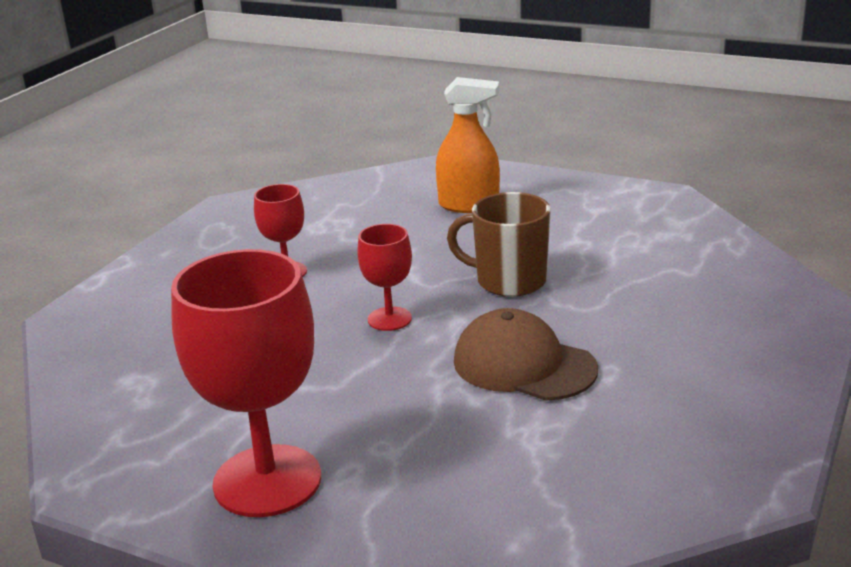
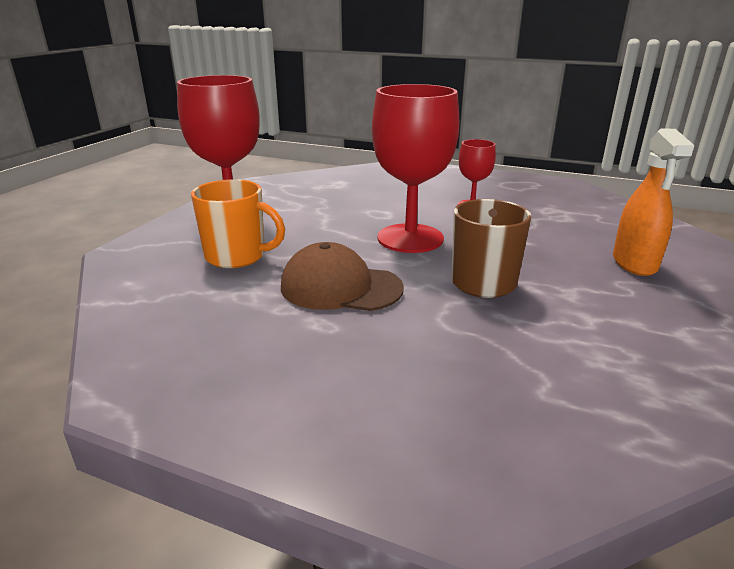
camera: 85 degrees right, 0 degrees up
red goblet [357,224,412,331] -> red goblet [372,84,460,253], size x1.97
brown cap [454,308,598,401] -> brown cap turned 105 degrees counterclockwise [281,242,404,311]
none -> orange mug [191,179,285,268]

